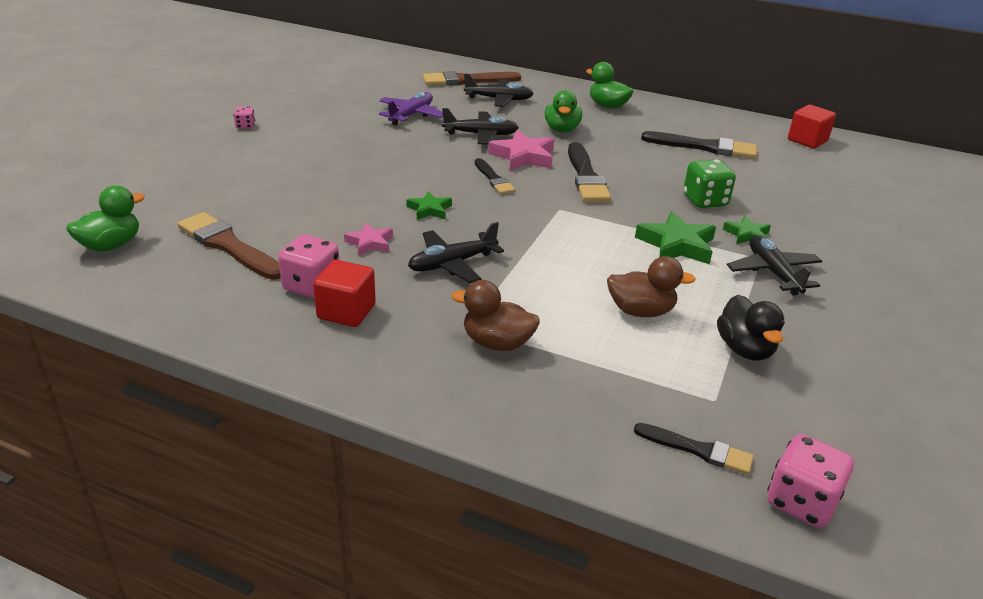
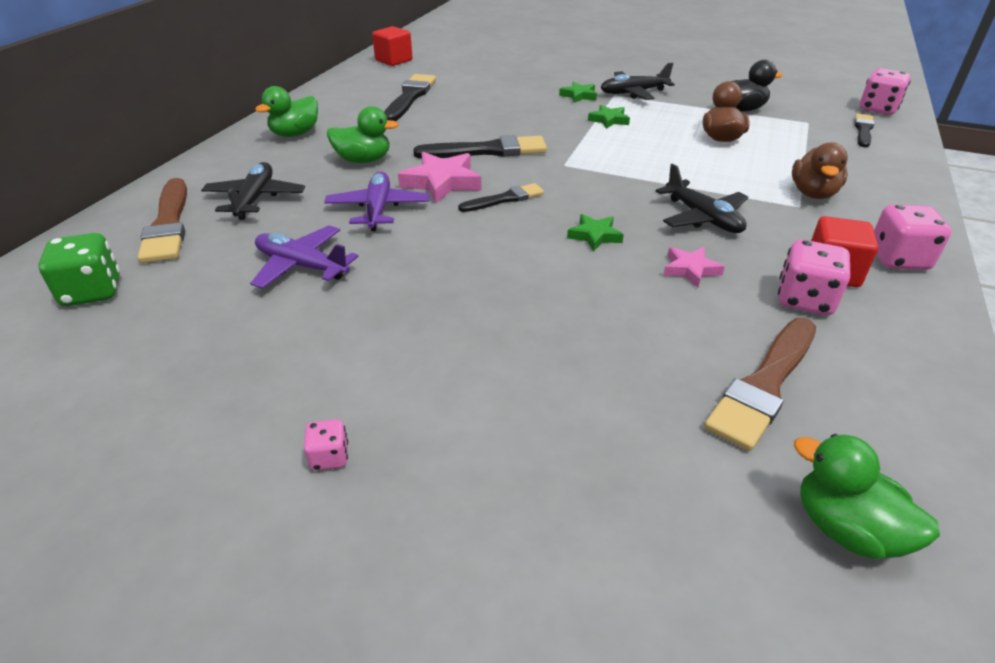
camera: 90 degrees left, 5 degrees up
black plane [442,108,519,145] -> purple plane [324,171,429,231]
green star [635,211,716,264] -> green star [588,105,630,129], size x0.59
green dice [683,159,736,208] -> green dice moved to [38,233,120,306]
none -> pink dice [874,204,951,270]

